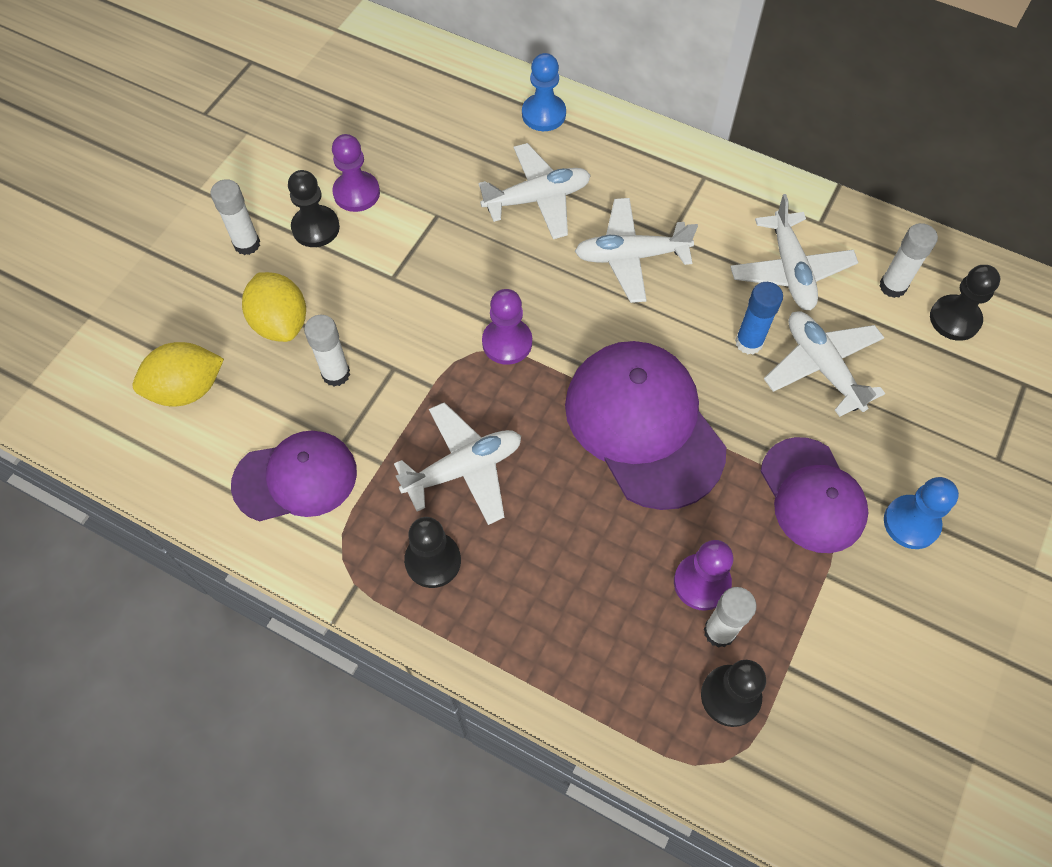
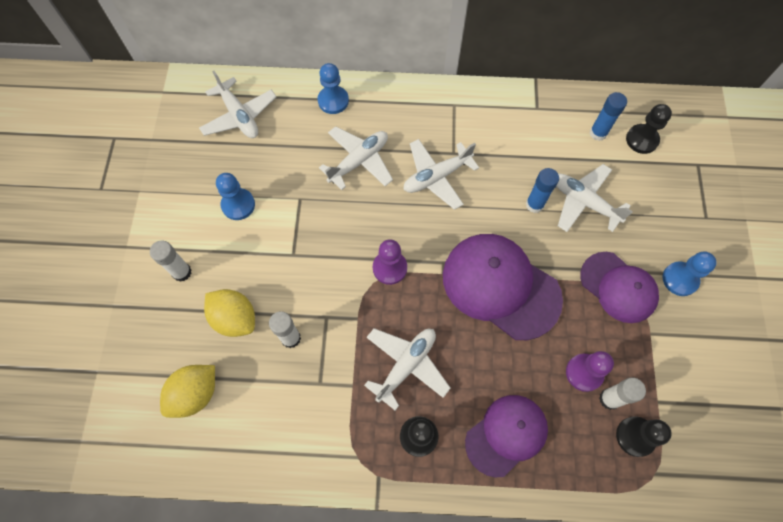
camera: 25 degrees left, 5 degrees up
purple cap [231,431,357,521] -> purple cap moved to [465,395,548,478]
black pawn [288,170,340,247] -> none
purple pawn [332,134,380,212] -> blue pawn [216,173,255,220]
white plane [730,194,858,310] -> white plane moved to [199,71,277,138]
white glue stick [879,223,938,298] -> blue glue stick [590,92,627,141]

